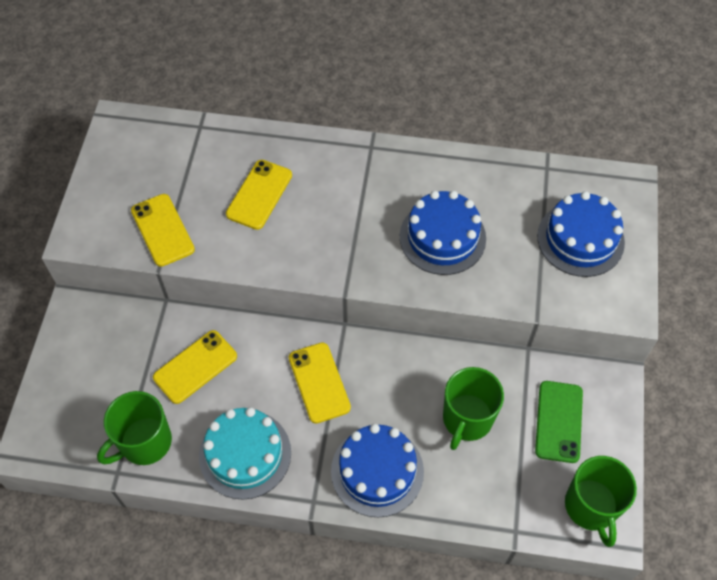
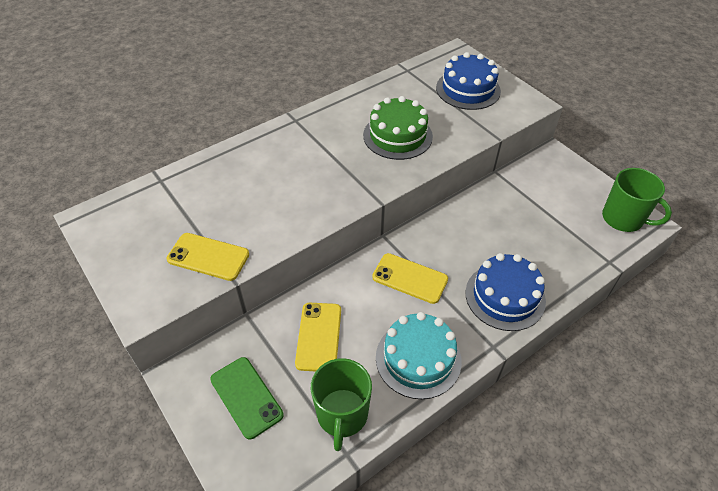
camera: 45 degrees left, 10 degrees down
yellow phone [226,160,292,230] -> none
blue cake [400,191,486,275] -> green cake [363,96,433,160]
green mug [443,367,504,450] -> none
green phone [535,381,583,463] -> green phone moved to [210,357,284,440]

